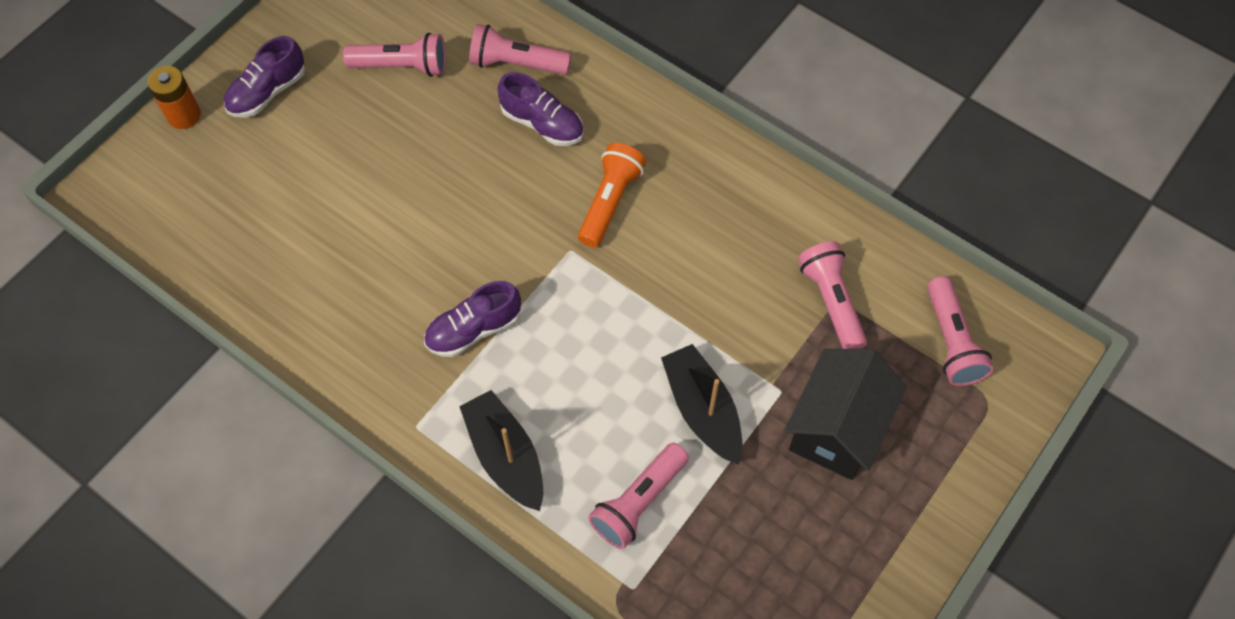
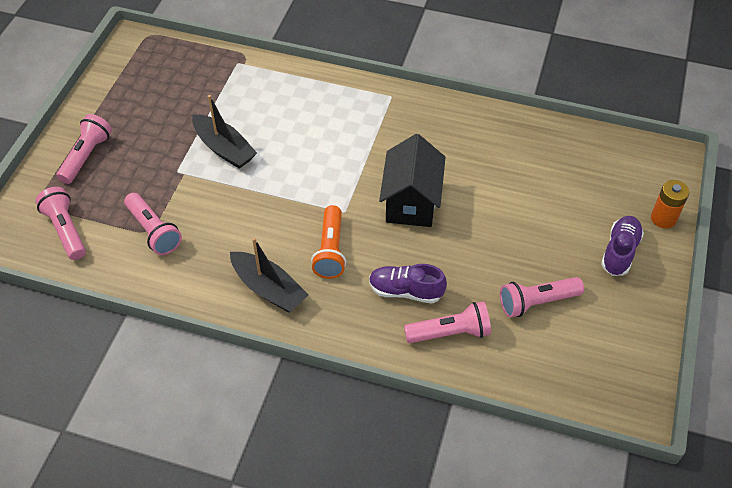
camera: 160 degrees right, 10 degrees down
purple shoe [424,281,521,357] -> none
black boat [459,390,543,511] -> black boat moved to [230,238,308,313]
pink flashlight [588,443,689,549] -> pink flashlight moved to [56,114,112,184]
black house [784,349,907,480] -> black house moved to [379,134,445,227]

